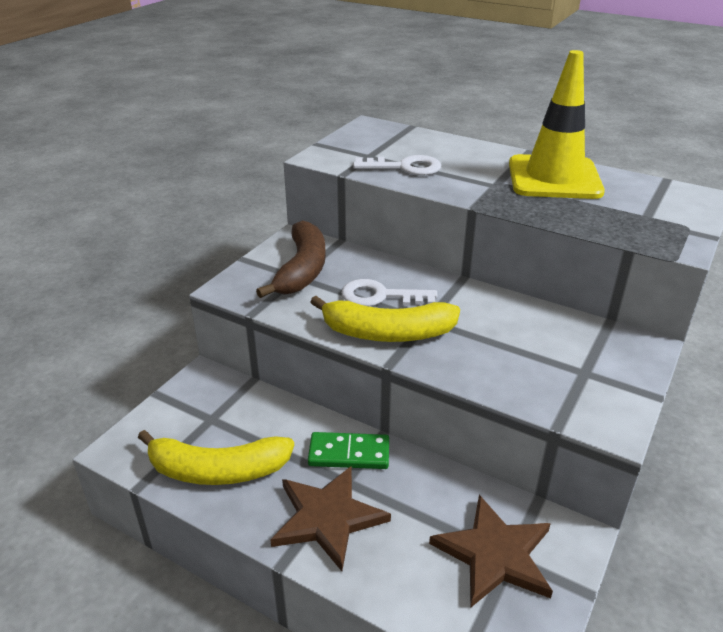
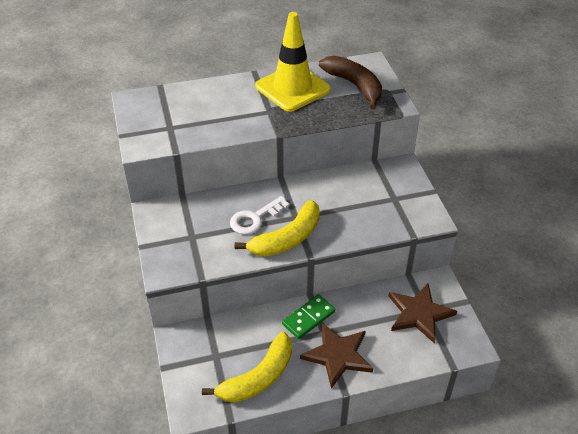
camera: 45 degrees left, 10 degrees up
brown banana [256,220,326,298] -> brown banana moved to [319,56,382,109]
white key [353,155,441,175] -> none

